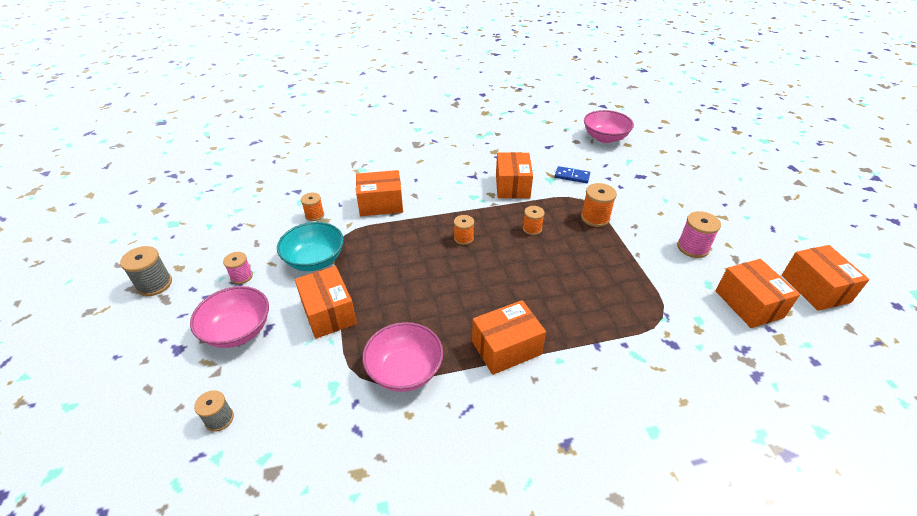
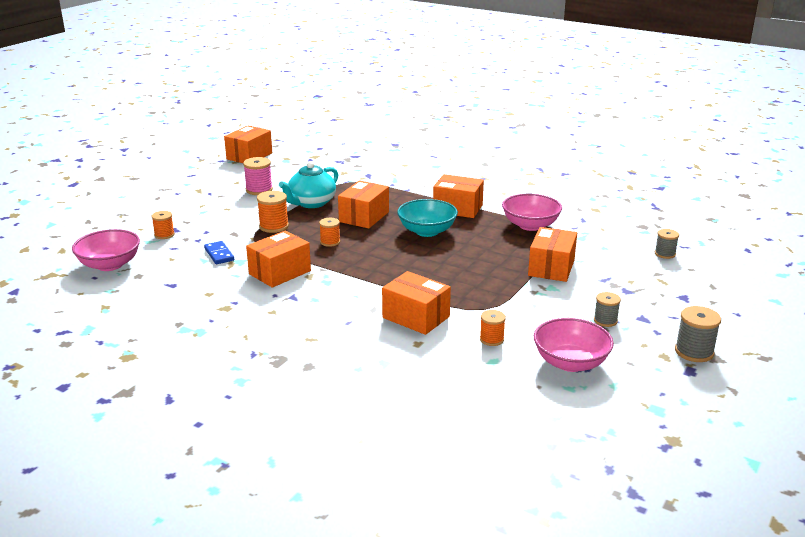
camera: 135 degrees left, 15 degrees down
pink bowl [190,286,269,348] -> pink bowl moved to [534,318,614,372]
pink spool [223,252,253,284] -> grey spool [594,292,621,327]
turquoise bowl [277,222,344,271] -> turquoise bowl moved to [397,199,458,237]
orange spool [454,215,474,245] -> orange spool moved to [152,211,175,239]
orange box [716,259,800,328] -> orange box moved to [338,180,389,228]
none -> turquoise teapot [279,161,338,208]

